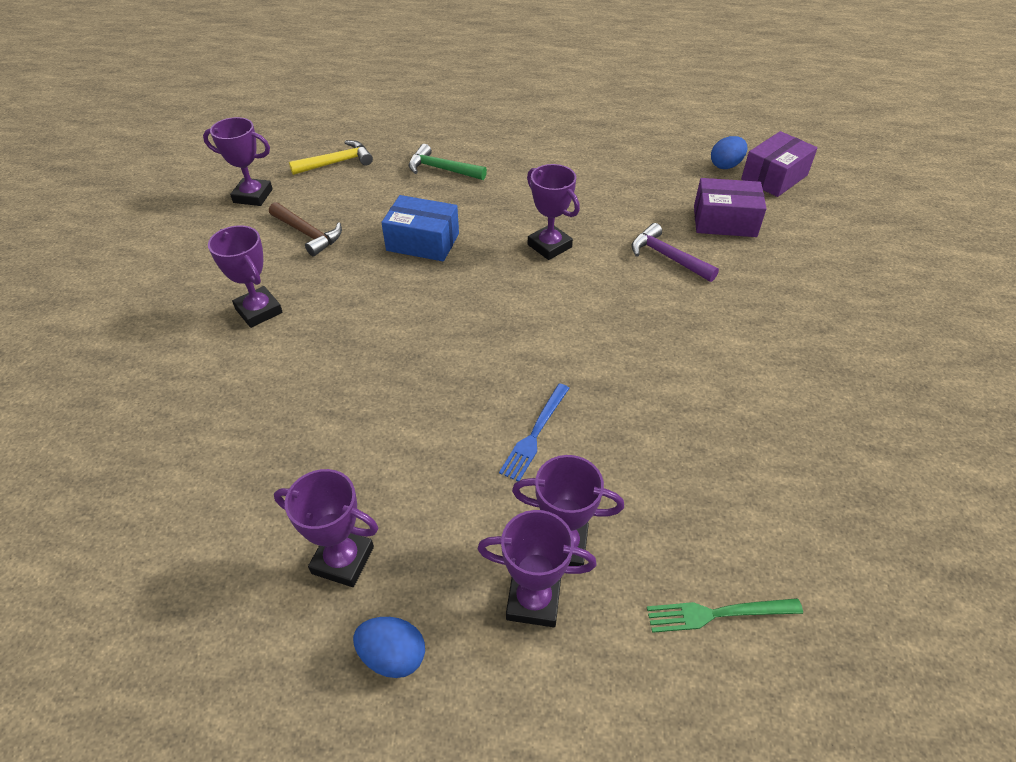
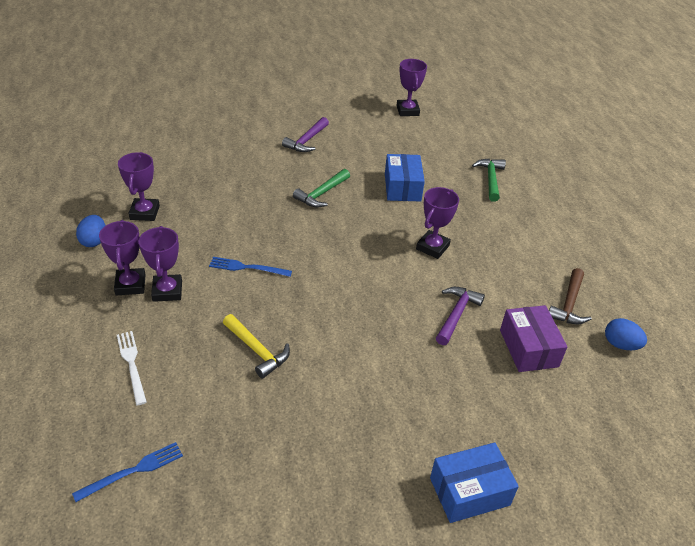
camera: 70 degrees right, 5 degrees down
purple trophy [208,225,283,328] -> purple hammer [282,117,329,152]
brown hammer [269,202,342,256] -> brown hammer moved to [549,268,592,324]
yellow hammer [289,140,373,175] -> yellow hammer moved to [223,314,290,379]
green fork [647,598,803,633] -> white fork [117,331,147,405]
purple box [741,131,818,197] -> none
none -> blue fork [72,442,183,502]
none -> green hammer [293,169,350,208]
none -> blue box [430,442,519,523]

